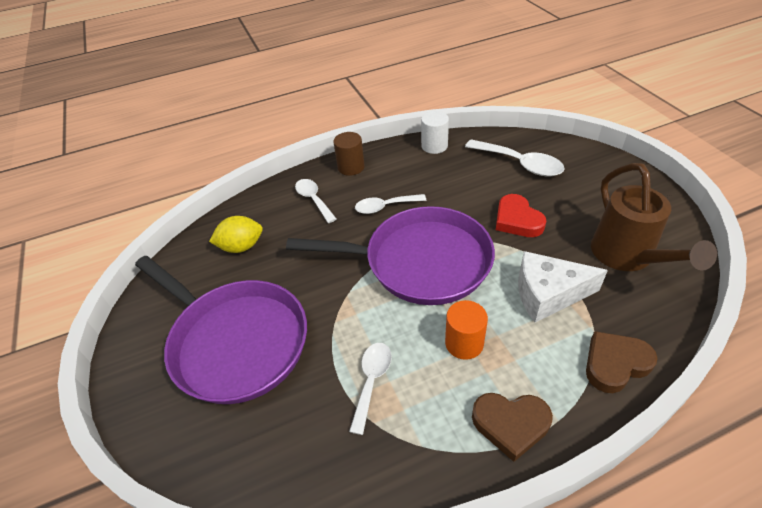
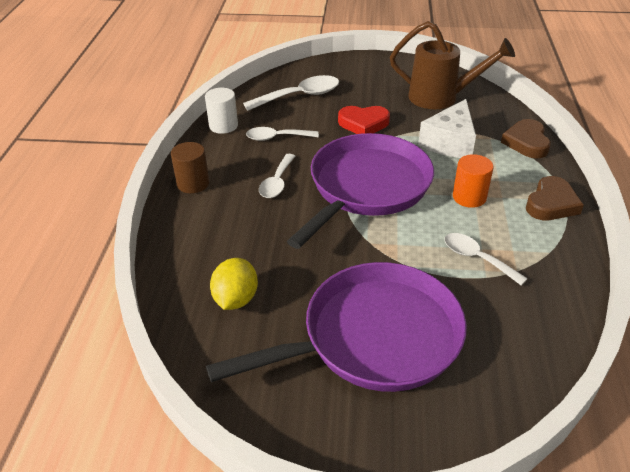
camera: 65 degrees left, 5 degrees down
white spoon [295,179,336,223] -> white spoon moved to [246,127,319,141]

